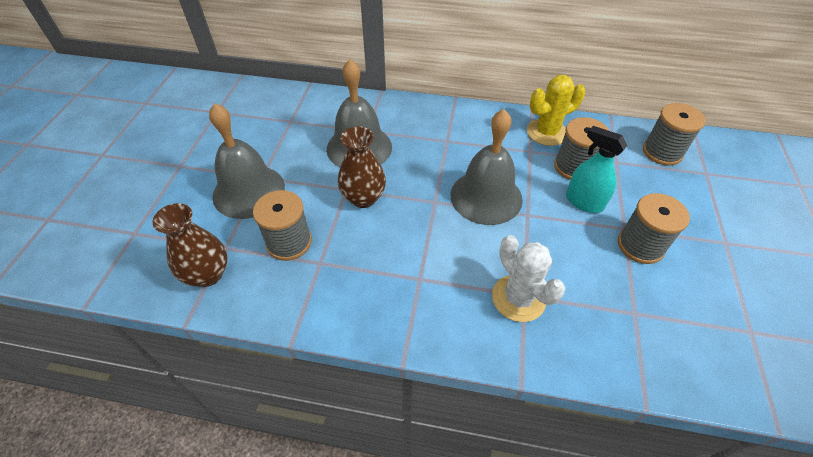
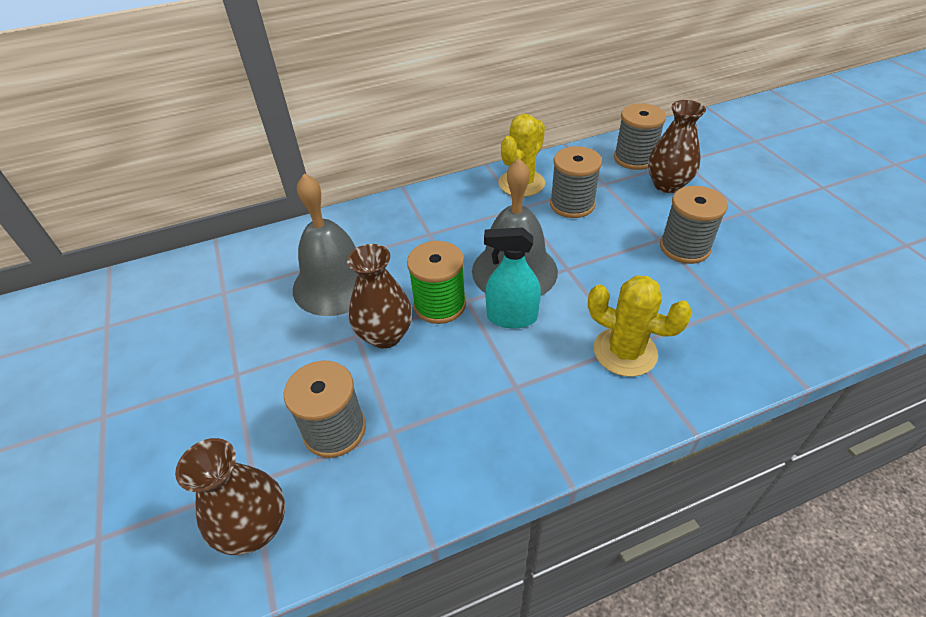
camera: 30 degrees left, 5 degrees down
grey bell [209,103,285,219] -> none
white cactus [492,235,566,322] -> yellow cactus [588,275,692,377]
turquoise spray bottle [566,126,627,213] -> turquoise spray bottle moved to [484,227,541,328]
none -> green spool [407,241,466,324]
none -> brown vase [648,100,706,193]

